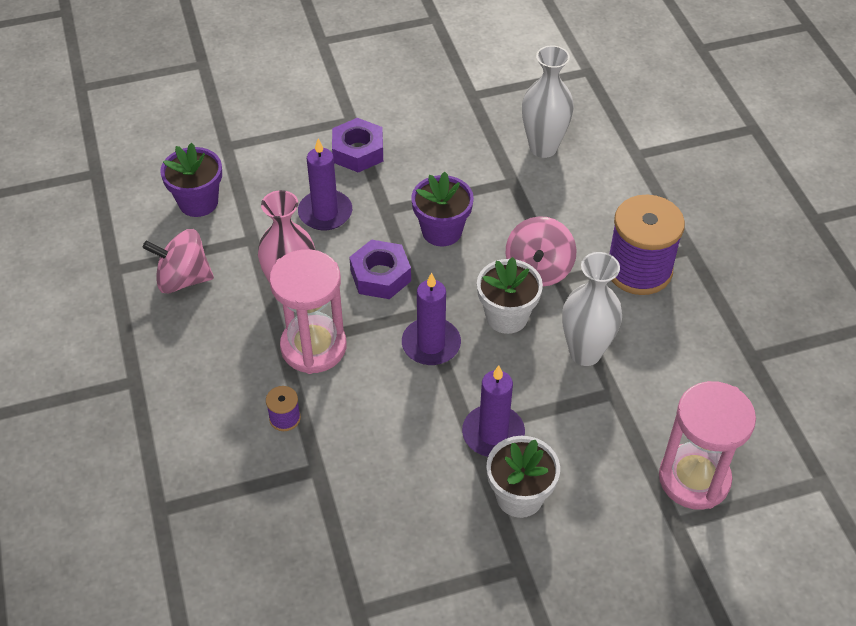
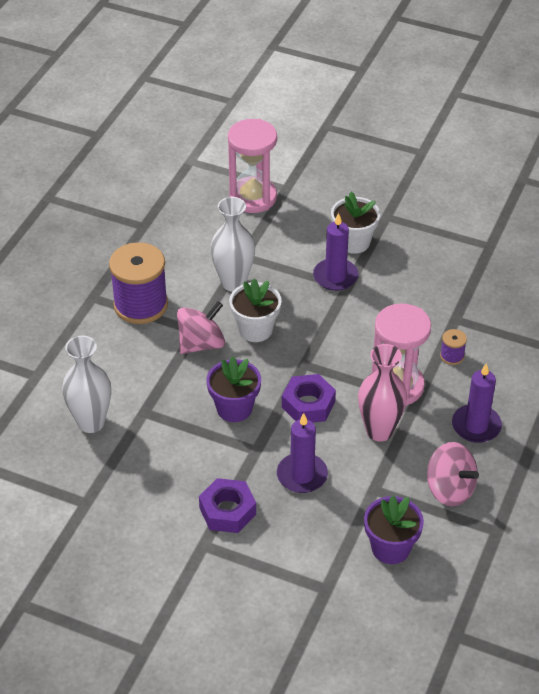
camera: 140 degrees left, 5 degrees down
purple candle [402,272,461,365] -> purple candle moved to [452,363,502,443]

